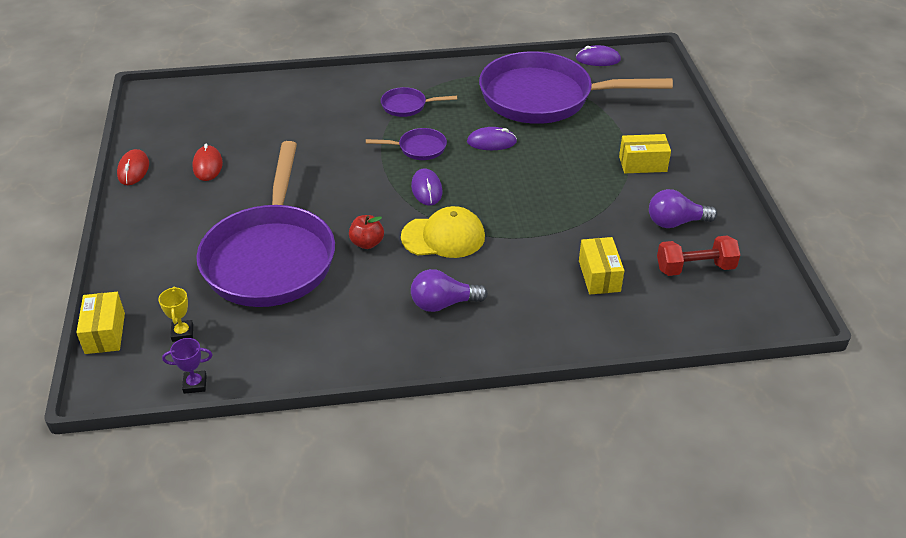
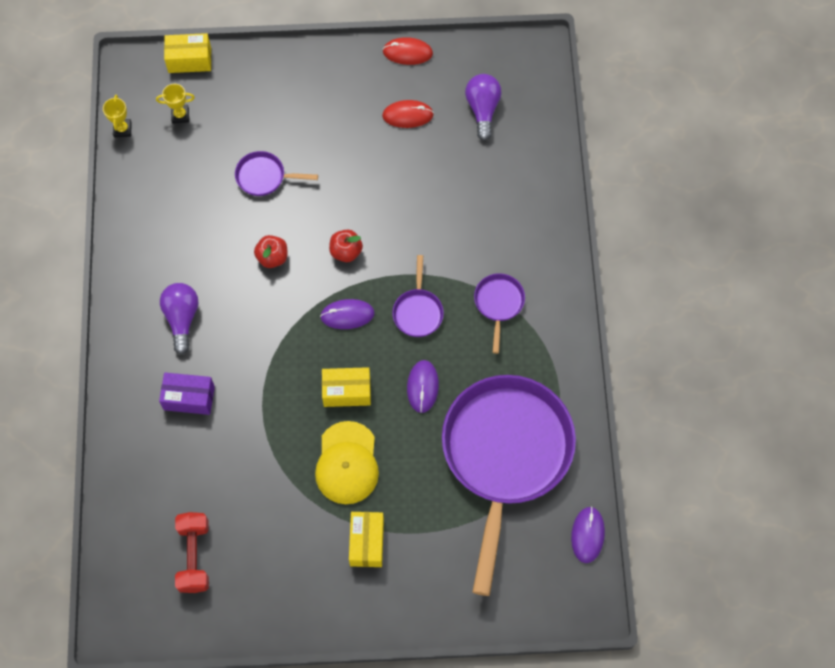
camera: 95 degrees right, 25 degrees up
purple trophy [162,338,212,394] -> yellow trophy [103,95,132,137]
purple pan [196,141,335,307] -> purple pan [235,151,318,196], size x0.40
yellow cap [401,206,485,258] -> yellow cap moved to [315,421,379,504]
yellow box [579,237,624,294] -> yellow box moved to [322,367,371,407]
purple light bulb [649,189,717,228] -> purple light bulb moved to [465,74,502,141]
none -> purple box [159,372,215,415]
none -> red apple [329,229,363,262]

